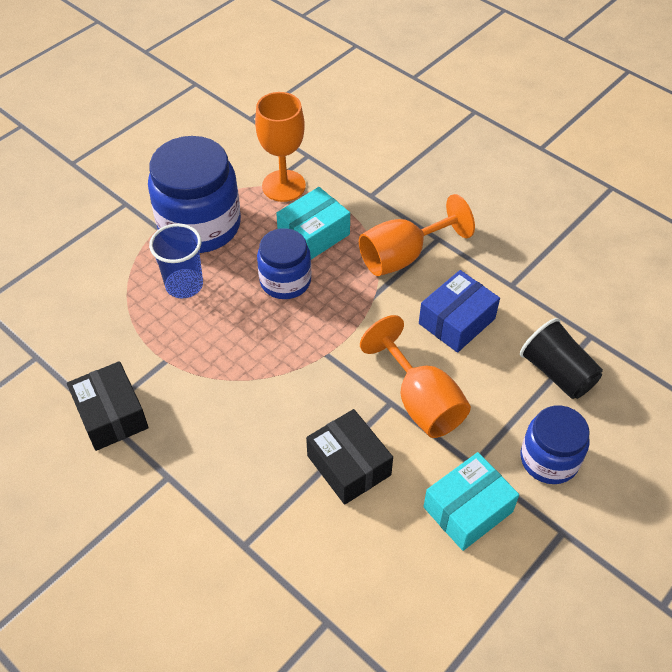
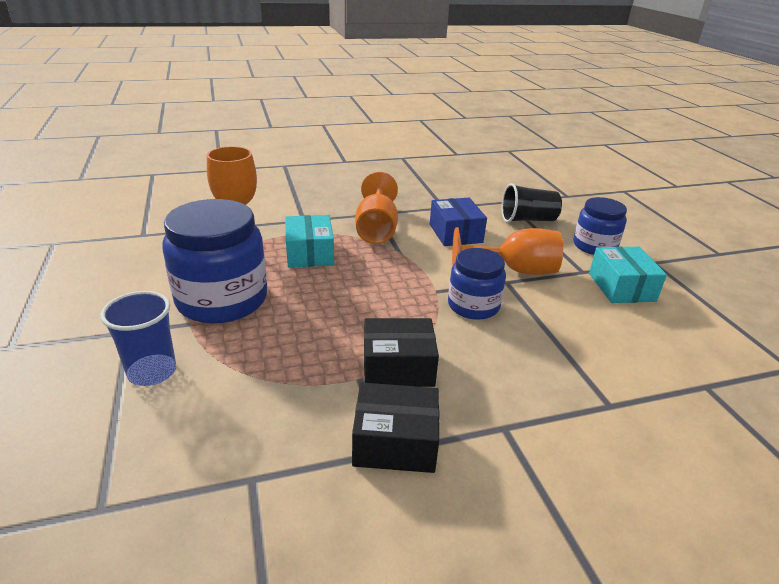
camera: 60 degrees left, 20 degrees down
blue cup [149,224,203,298] -> blue cup moved to [100,291,176,386]
blue jar [257,228,311,299] -> blue jar moved to [448,248,506,320]
black box [306,409,393,505] -> black box moved to [364,318,439,387]

